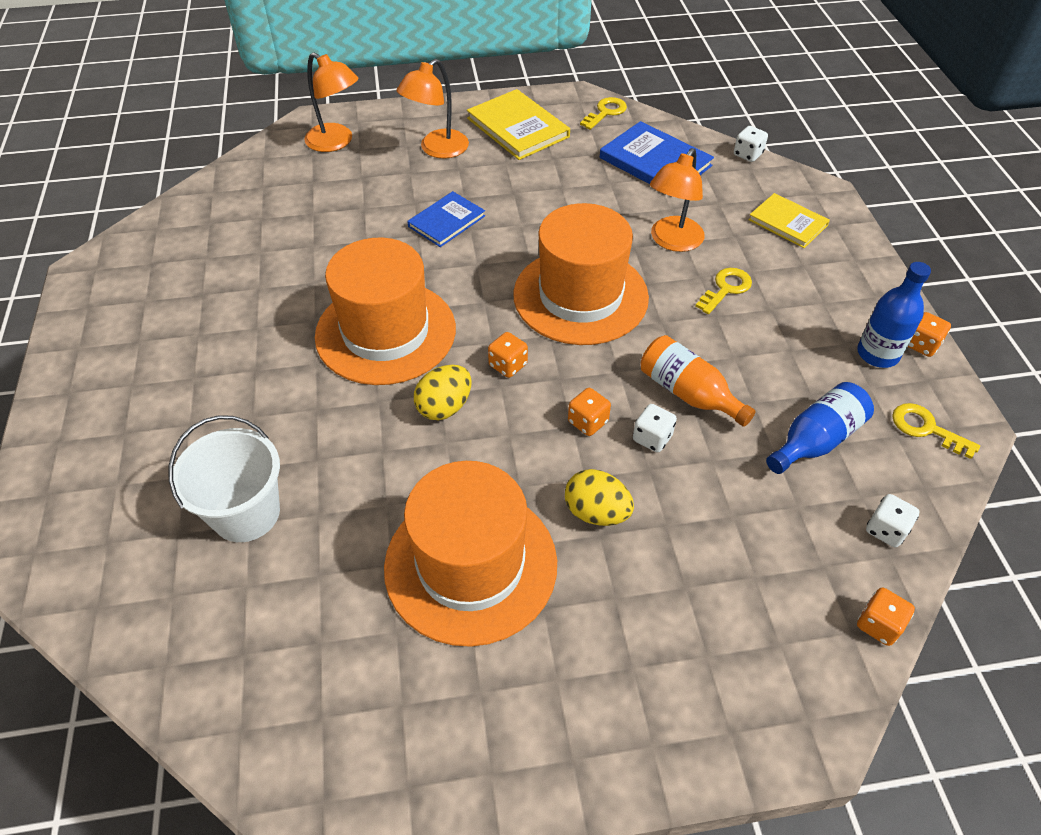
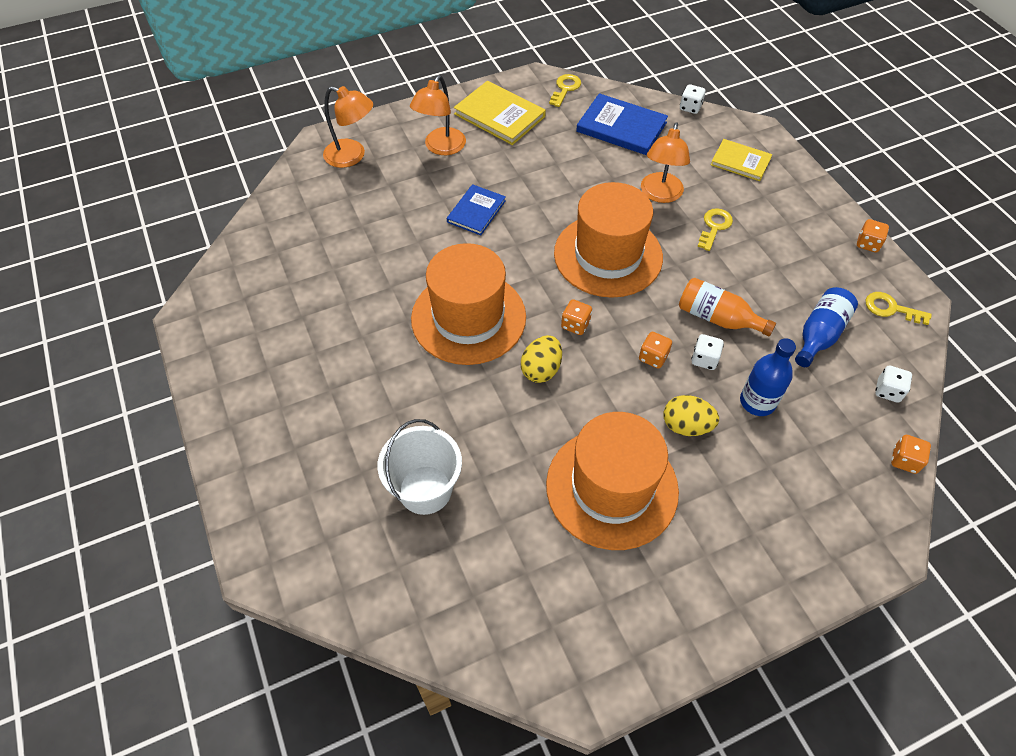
camera: 15 degrees left, 5 degrees up
blue bottle [857,262,931,368] -> blue bottle moved to [740,338,796,416]

